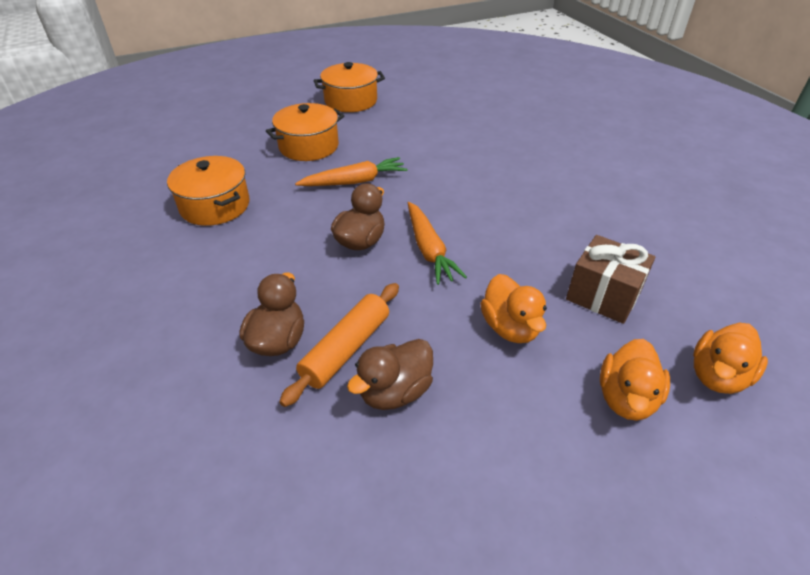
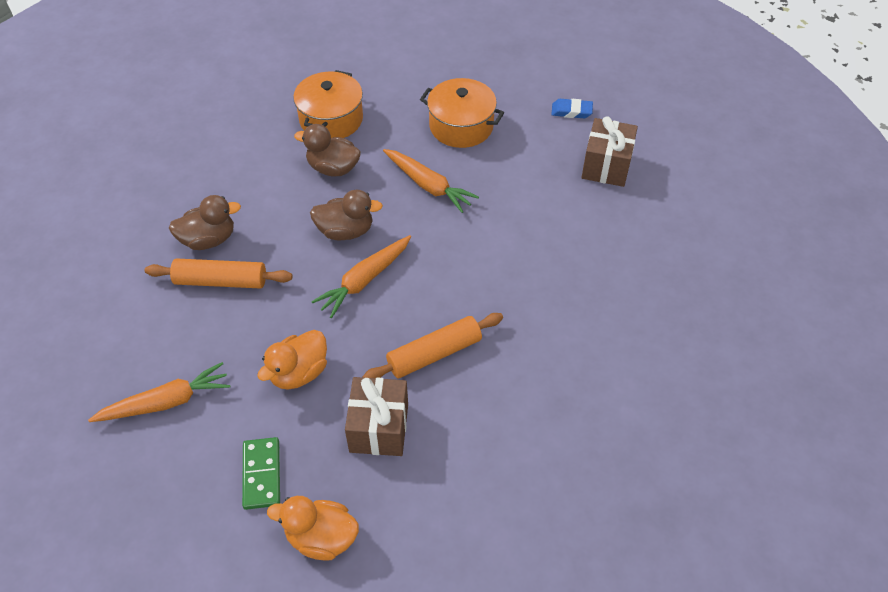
camera: 60 degrees right, 10 degrees up
orange pot [314,62,385,112] -> blue eraser [551,99,593,118]
brown duck [347,339,433,410] -> brown duck moved to [294,124,361,177]
orange duck [600,339,670,421] -> green domino [242,437,280,510]
none -> orange carrot [88,362,230,422]
none -> orange rolling pin [363,313,503,378]
none -> brown gift [581,116,638,187]

